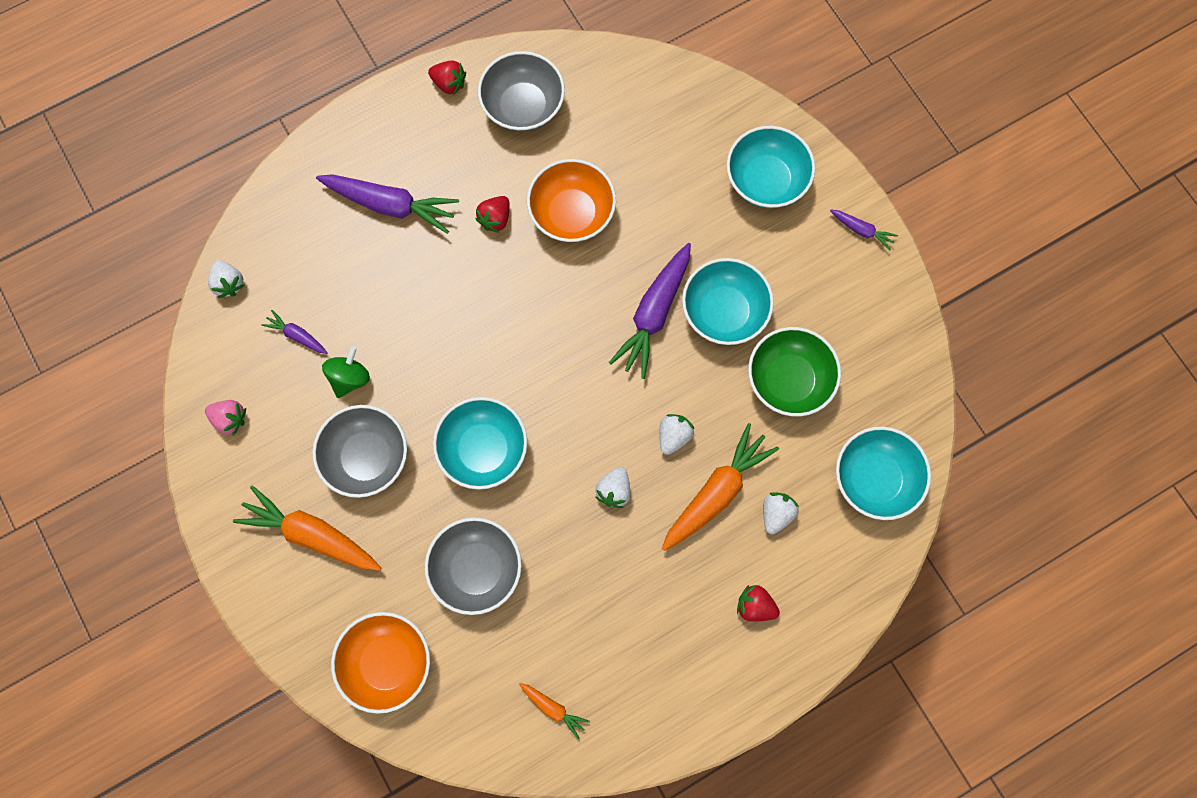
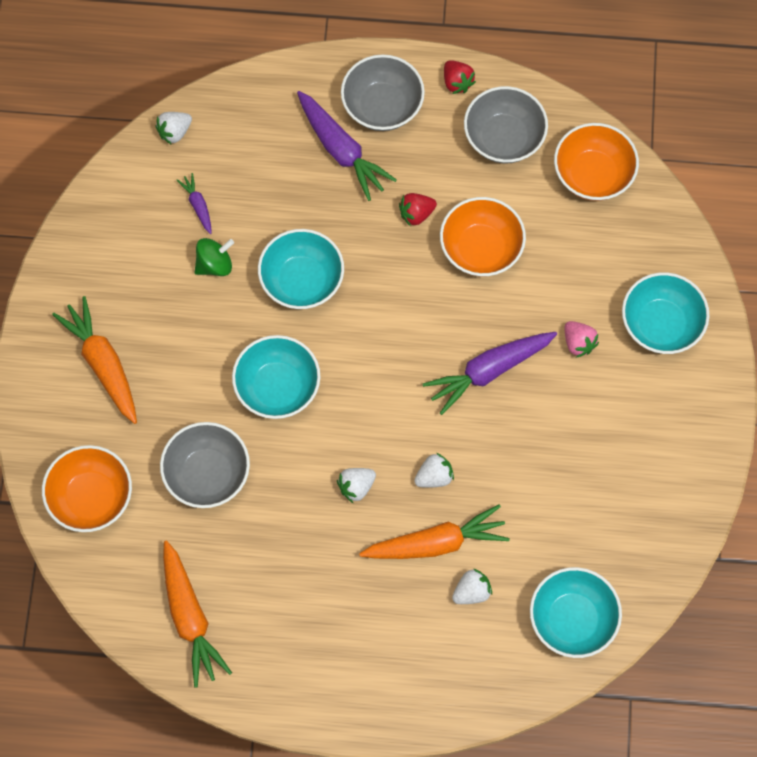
camera: 35 degrees right, 5 degrees down
pink strawberry [205,400,246,436] -> pink strawberry moved to [564,321,599,357]
white strawberry [208,260,245,298] -> white strawberry turned 45 degrees clockwise [155,112,192,145]
grey bowl [312,405,407,498] -> grey bowl moved to [341,54,425,131]
orange carrot [519,683,590,739] -> orange carrot [163,540,232,687], size x2.04
turquoise bowl [682,258,774,345] -> turquoise bowl moved to [258,229,344,309]
red strawberry [737,585,780,621] -> none
green bowl [748,327,841,417] -> none
purple carrot [830,210,898,250] -> none
none -> orange bowl [554,123,639,201]

